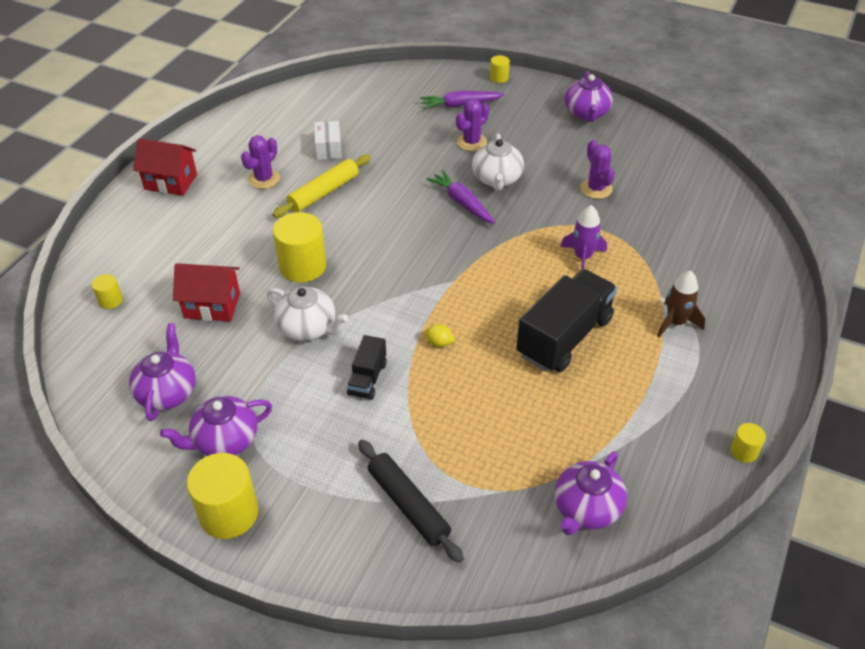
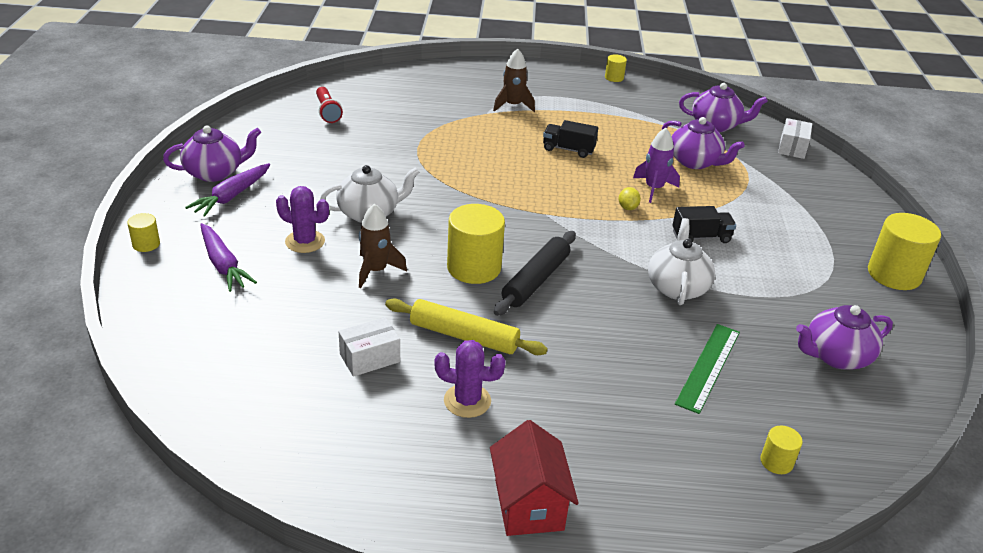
camera: 115 degrees left, 10 degrees down
purple teapot [160,396,272,456] -> purple teapot moved to [662,117,745,169]
red house [173,263,240,322] -> green ruler [675,324,740,414]
yellow cylinder [273,212,326,282] -> yellow cylinder moved to [447,204,505,284]
black rolling pin [358,440,464,563] -> black rolling pin moved to [494,231,576,316]
purple carrot [426,170,495,224] -> purple carrot moved to [185,163,270,217]
black truck [516,269,617,372] -> black truck [543,120,598,158], size x0.51
purple rocket [561,205,607,270] -> purple rocket moved to [633,128,680,203]
purple cactus [580,140,615,199] -> none
none -> red flashlight [316,87,343,123]
none -> brown rocket [359,204,407,288]
none -> white box [778,118,812,159]

